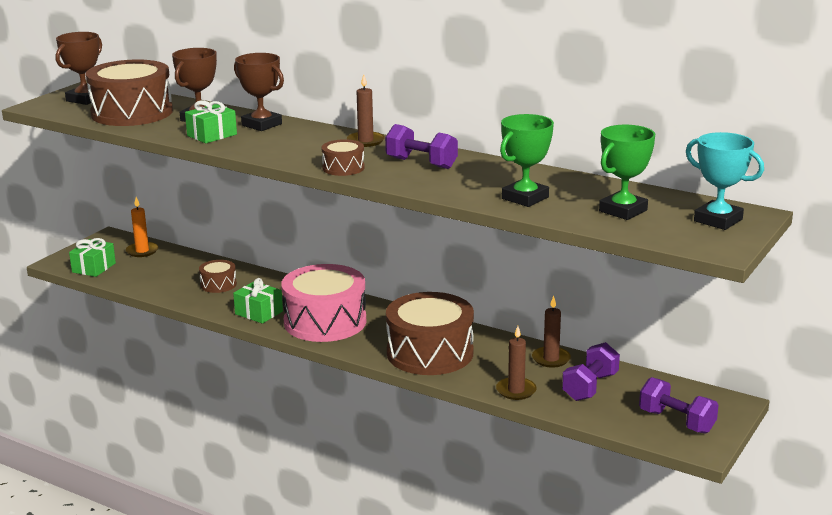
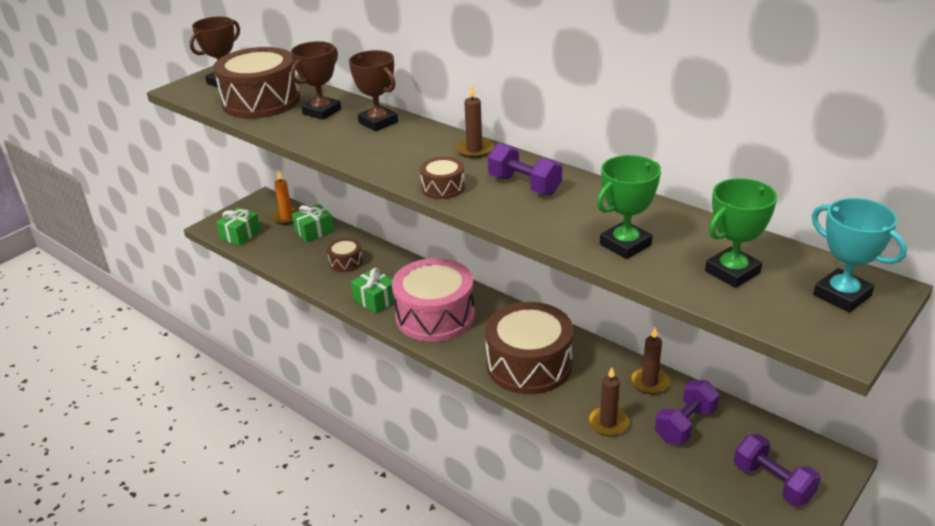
camera: 10 degrees right, 10 degrees up
green gift [185,100,237,143] -> green gift moved to [292,204,334,242]

